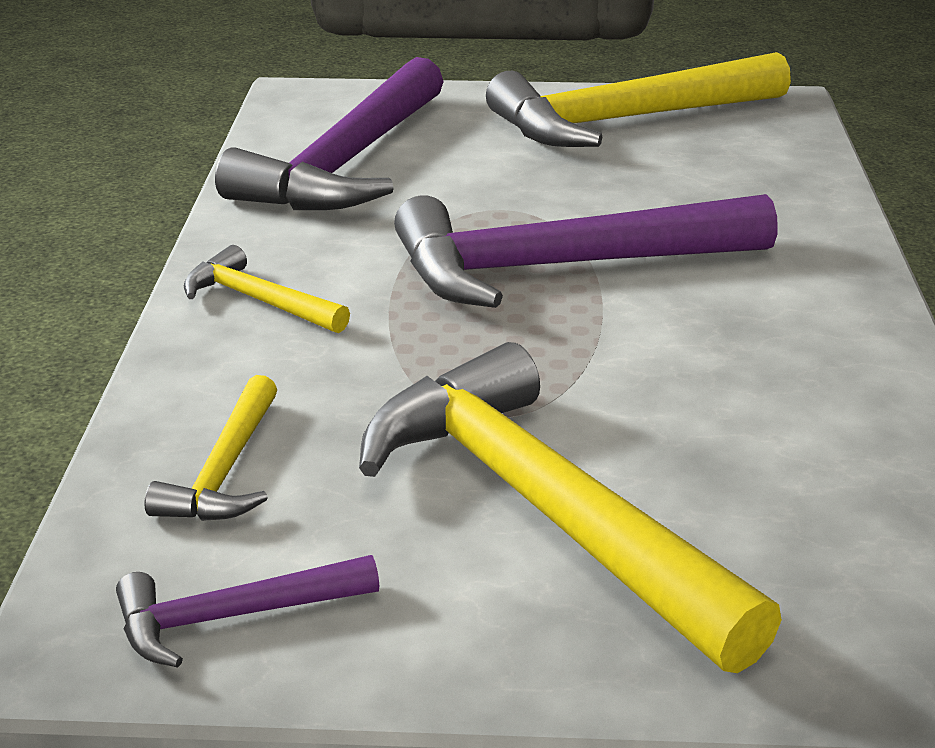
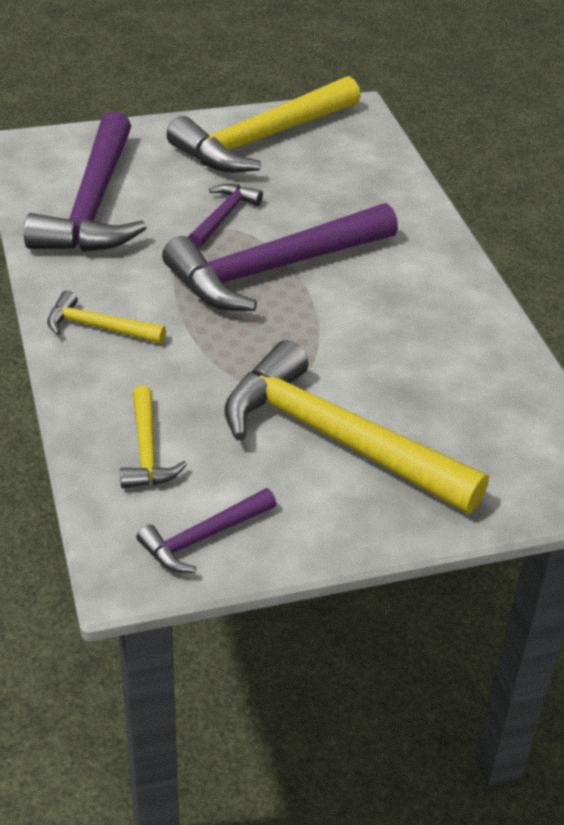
camera: 20 degrees left, 10 degrees up
none -> purple hammer [188,184,263,249]

